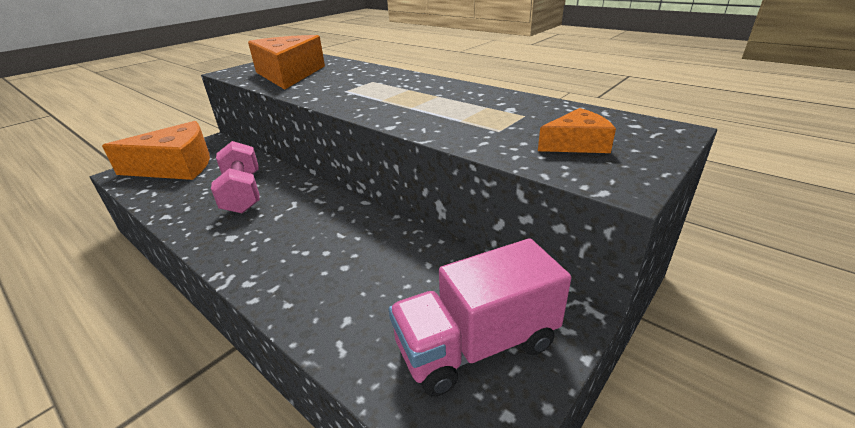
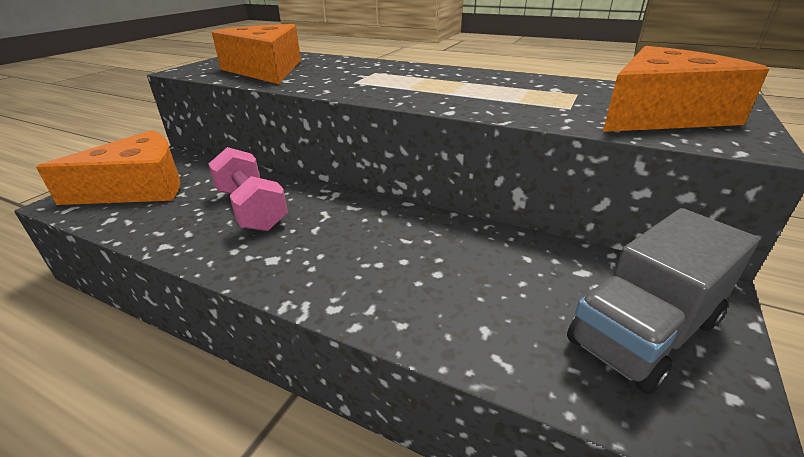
camera: 15 degrees left, 0 degrees up
pink truck [389,238,571,396] -> grey truck [567,208,759,394]
orange cheese [538,108,616,153] -> orange cheese [603,46,769,132], size x1.96

